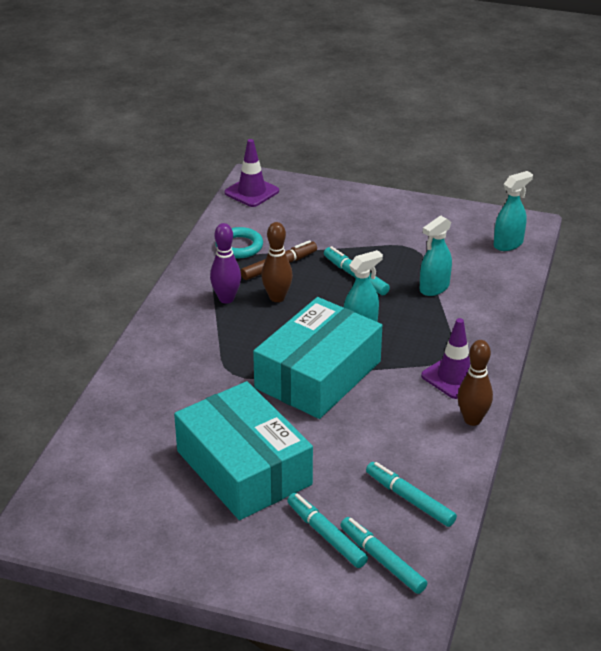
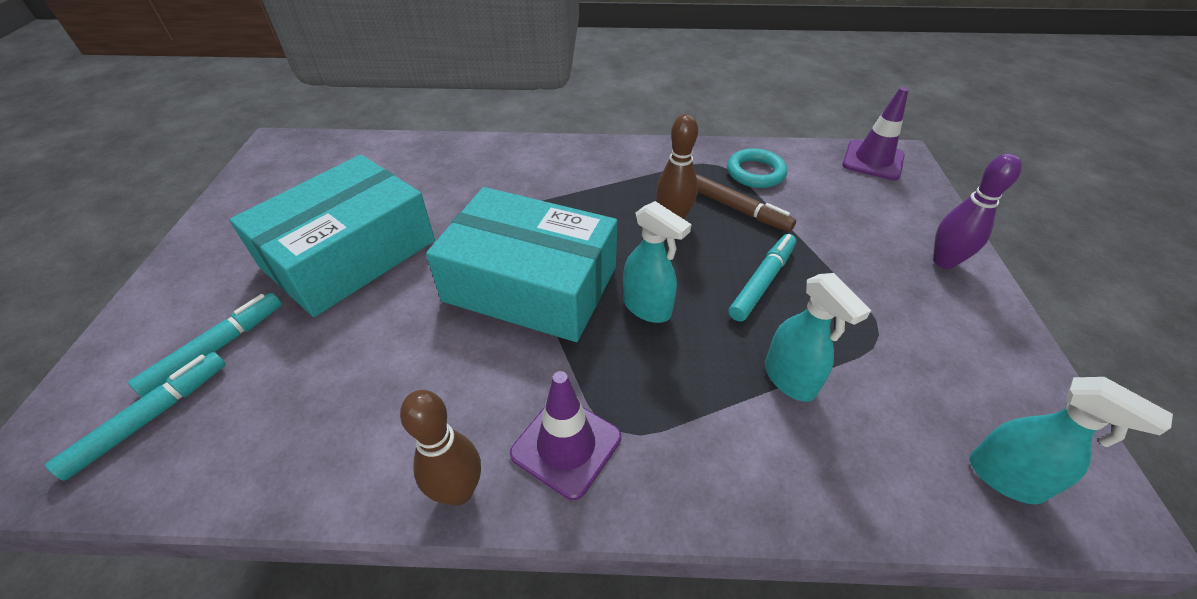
camera: 75 degrees right, 10 degrees up
purple bowling pin [210,223,241,304] -> purple bowling pin moved to [933,153,1022,269]
turquoise marker [366,462,457,527] -> none
turquoise spray bottle [420,215,452,296] -> turquoise spray bottle turned 150 degrees counterclockwise [765,273,871,402]

